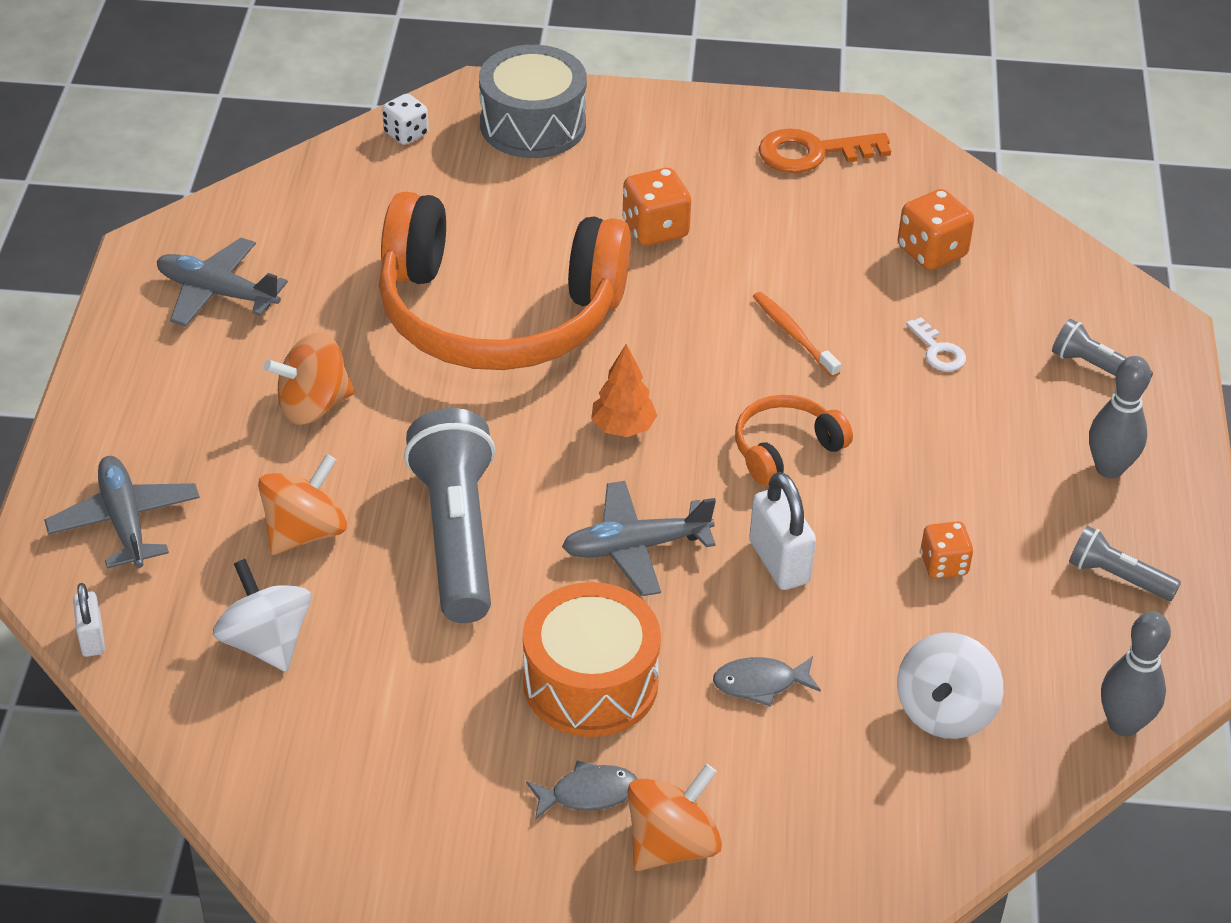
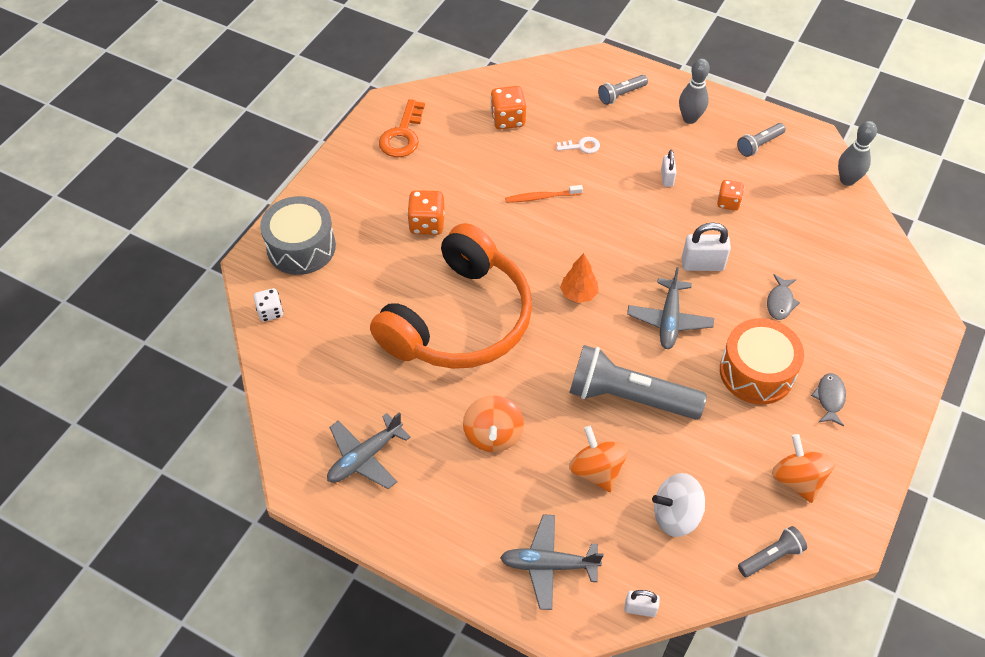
camera: 65 degrees left, 10 degrees up
orange spinning top [627,764,722,871] -> orange spinning top moved to [772,434,835,503]
orange headphones [735,395,853,485] -> none
white spinning top [897,633,1003,739] -> none
none -> white padlock [661,150,676,187]
none -> grey flashlight [738,526,807,577]

